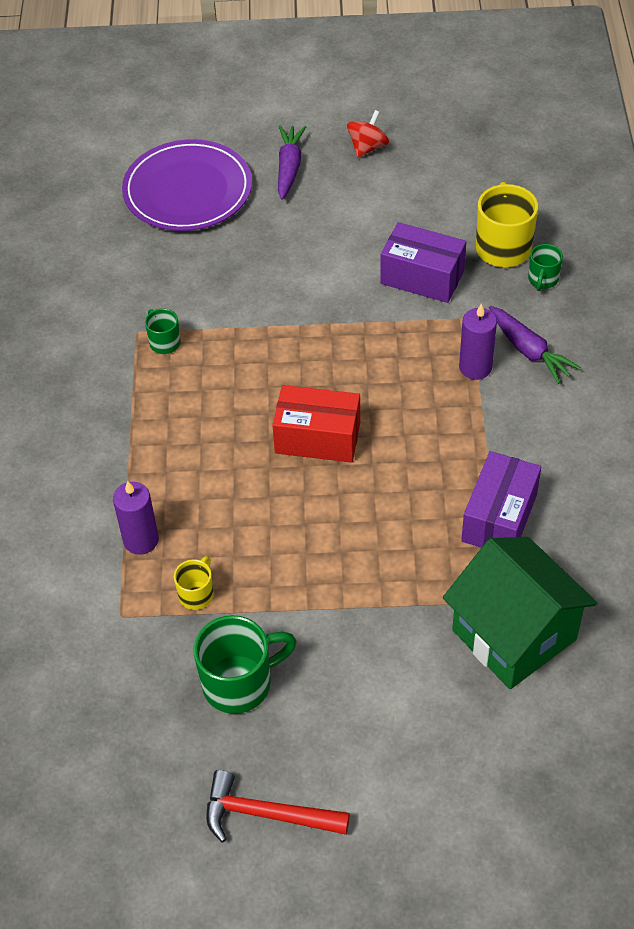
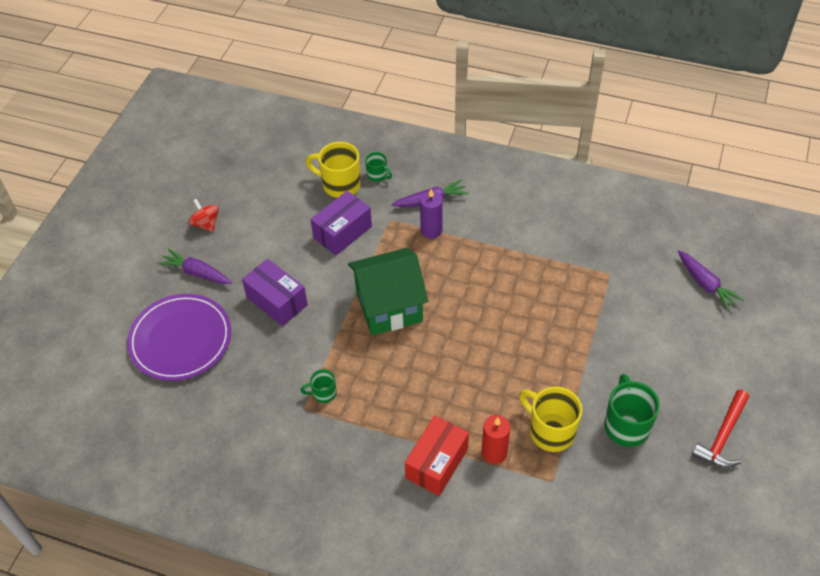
camera: 70 degrees left, 0 degrees up
purple candle [113,481,159,555] -> red candle [482,415,510,464]
yellow mug [174,556,214,610] -> yellow mug [519,387,582,452], size x1.87
red box [272,385,360,463] -> red box moved to [405,416,469,496]
green house [443,537,597,689] -> green house moved to [348,248,428,335]
purple box [461,451,541,548] -> purple box moved to [242,259,308,326]
none -> purple carrot [678,250,744,311]

